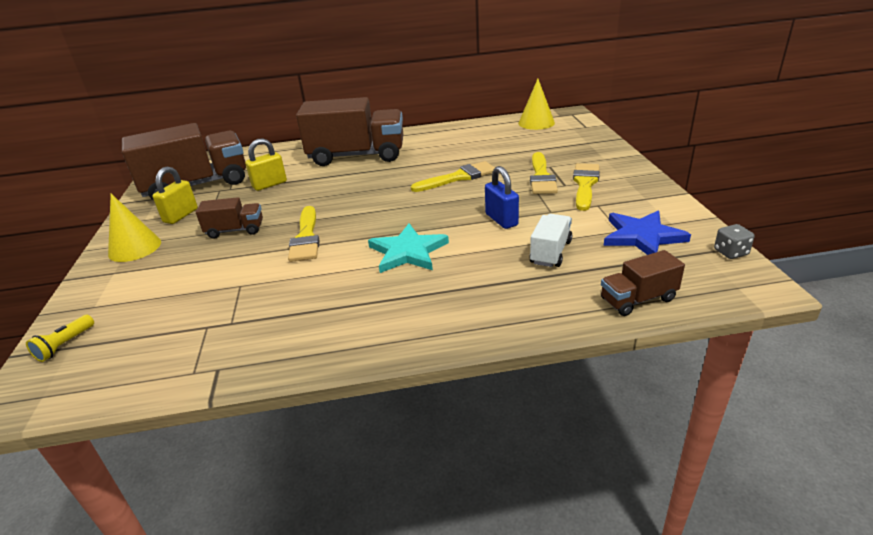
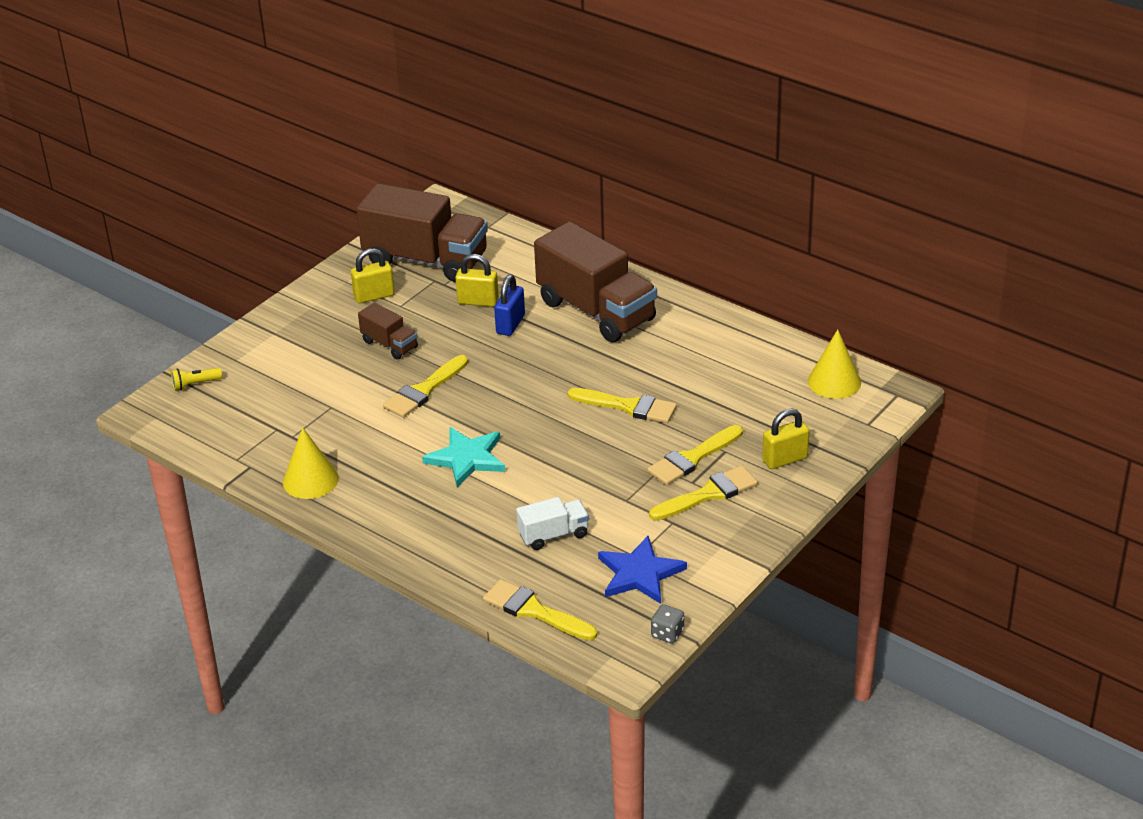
camera: 45 degrees right, 5 degrees up
yellow cone [108,194,161,262] -> yellow cone moved to [283,427,339,499]
blue padlock [485,166,519,229] -> blue padlock moved to [494,274,525,336]
brown truck [601,250,685,316] -> yellow brush [483,579,597,641]
none -> yellow padlock [762,409,809,469]

